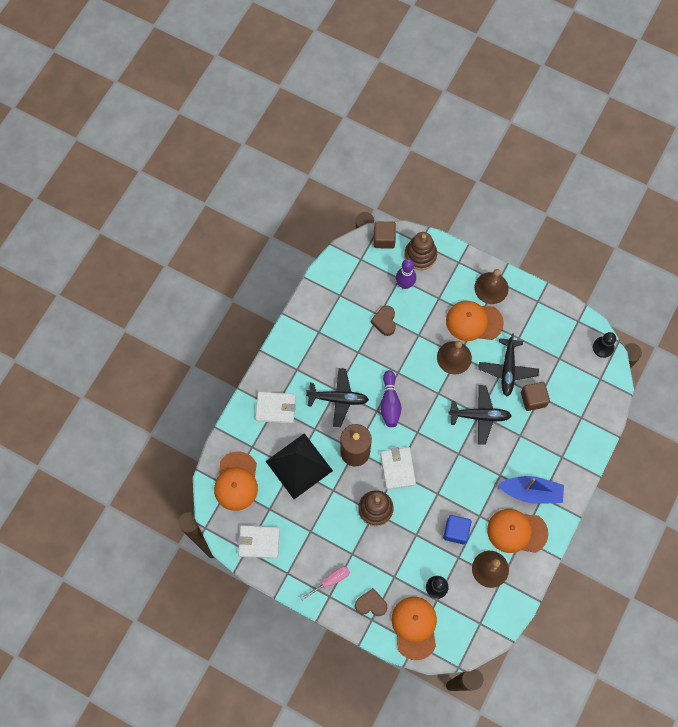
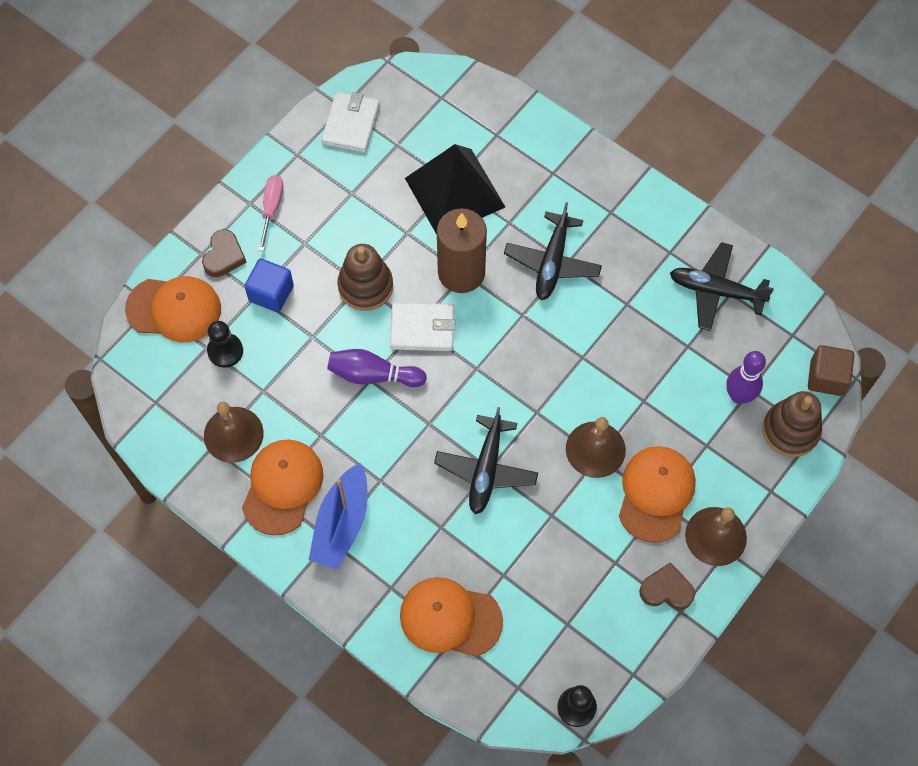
camera: 100 degrees right, 5 degrees down
orange cap [214,451,258,511] -> orange cap moved to [400,577,503,657]
white wallet [255,392,296,424] -> none
pink screwdriver [300,566,350,601] -> pink screwdriver turned 150 degrees counterclockwise [258,175,284,251]
brown heart [371,305,396,336] -> brown heart moved to [639,562,695,610]
purple bowling pin [380,370,401,427] -> purple bowling pin moved to [327,349,427,387]
blue cube [443,515,471,544] -> blue cube moved to [244,259,294,312]
black plane [478,333,539,396] -> black plane moved to [670,242,774,331]
brown cube [521,382,550,411] -> none

